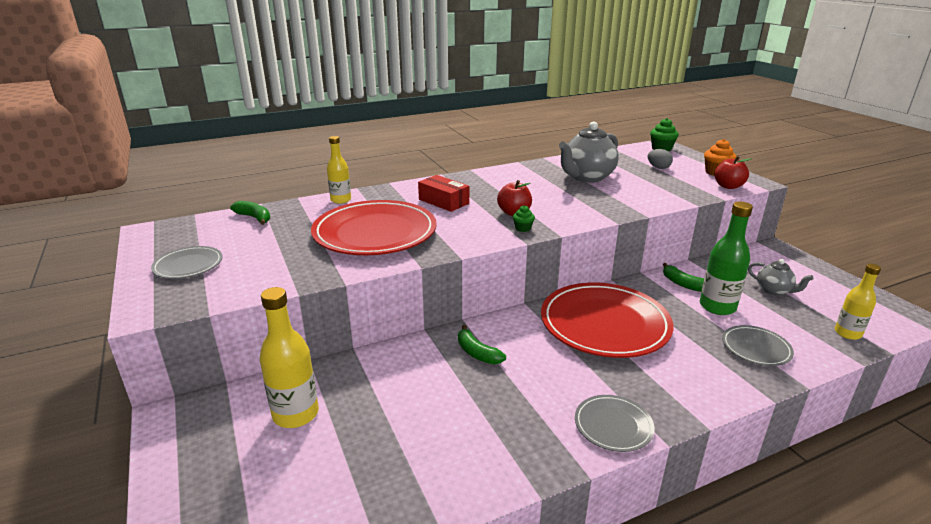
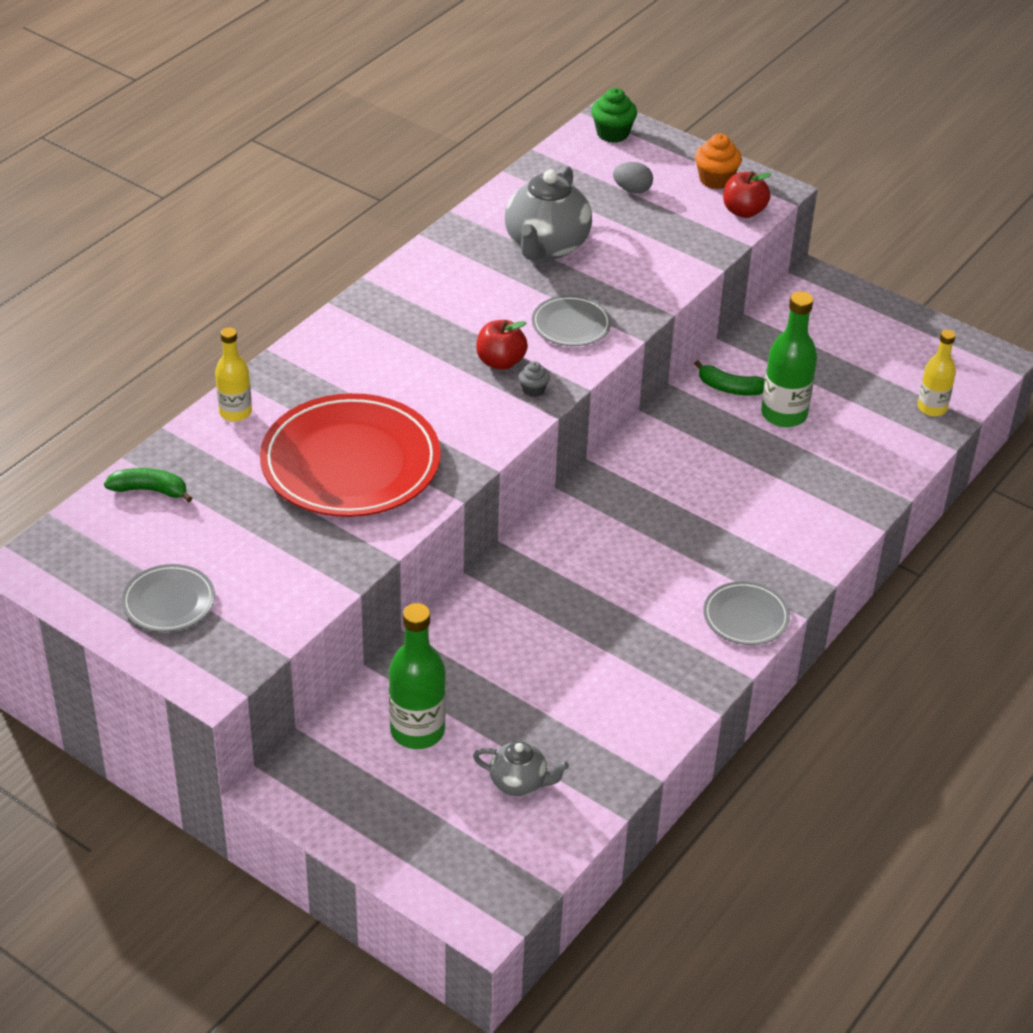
camera: 30 degrees left, 15 degrees up
yellow bottle [260,287,319,428] -> green bottle [389,603,446,749]
red box [418,175,469,212] -> none
green banana [458,325,506,364] -> none
green cupcake [513,205,535,232] -> grey cupcake [519,361,550,397]
red plate [541,282,673,358] -> none
grey plate [722,325,794,366] -> grey plate moved to [532,295,611,346]
grey teapot [748,259,814,296] -> grey teapot moved to [473,741,569,796]

